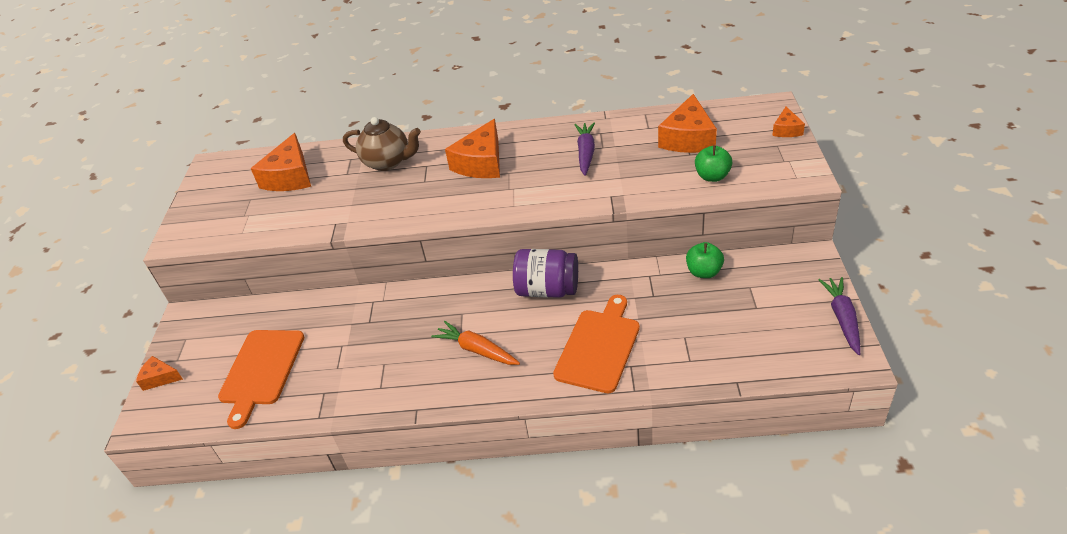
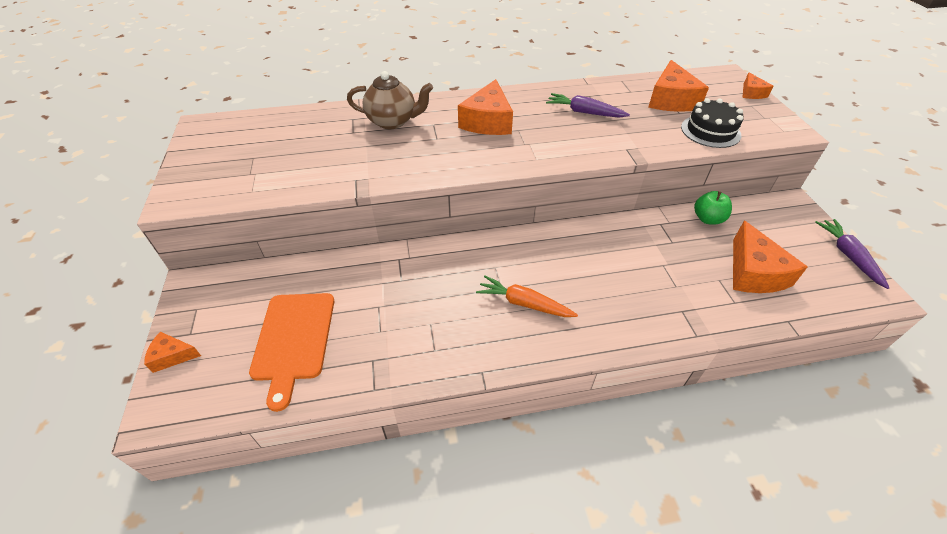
camera: 15 degrees left, 5 degrees up
orange cheese [251,133,311,191] -> orange cheese moved to [733,221,807,293]
purple jar [513,249,578,298] -> none
orange cutting board [553,295,640,393] -> none
purple carrot [574,122,595,176] -> purple carrot turned 60 degrees counterclockwise [546,93,630,118]
green apple [695,145,732,182] -> black cake [681,98,744,148]

